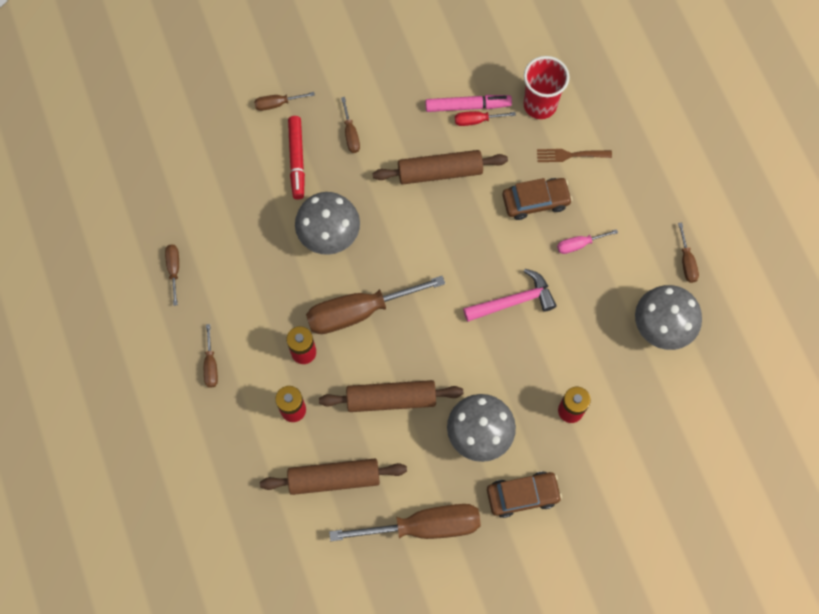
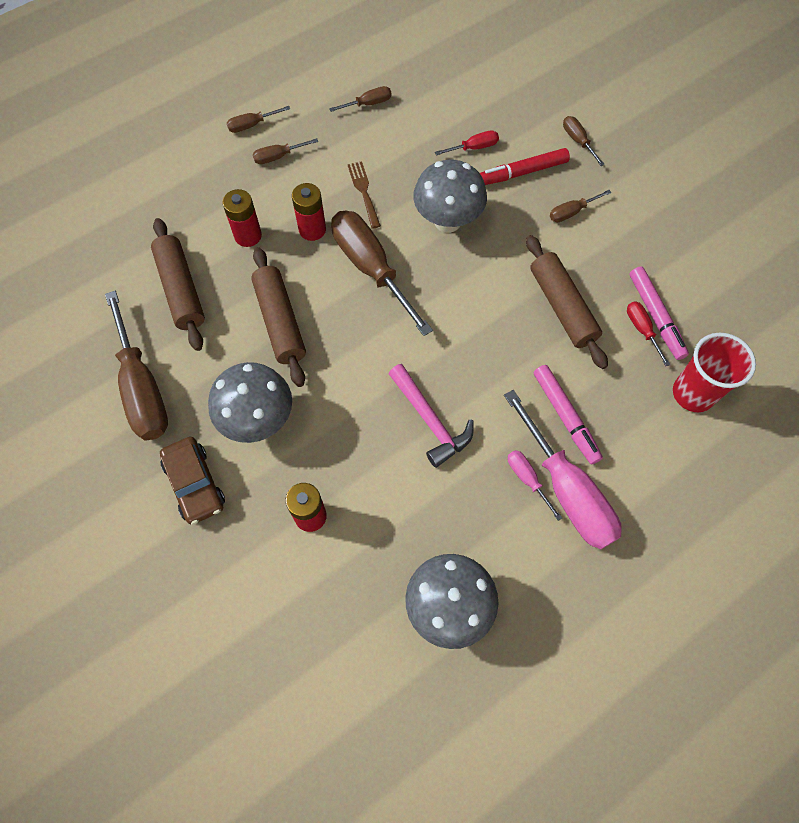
camera: 75 degrees right, 5 degrees down
brown car [502,178,572,220] -> pink marker [534,365,603,464]
brown fork [537,149,612,162] -> brown fork moved to [348,161,381,229]
brown screwdriver [678,223,699,283] -> brown screwdriver moved to [227,106,290,133]
none -> red screwdriver [435,130,499,156]
none -> pink screwdriver [504,390,622,549]

